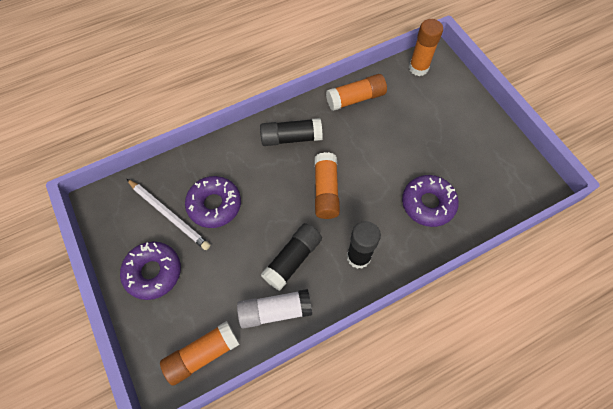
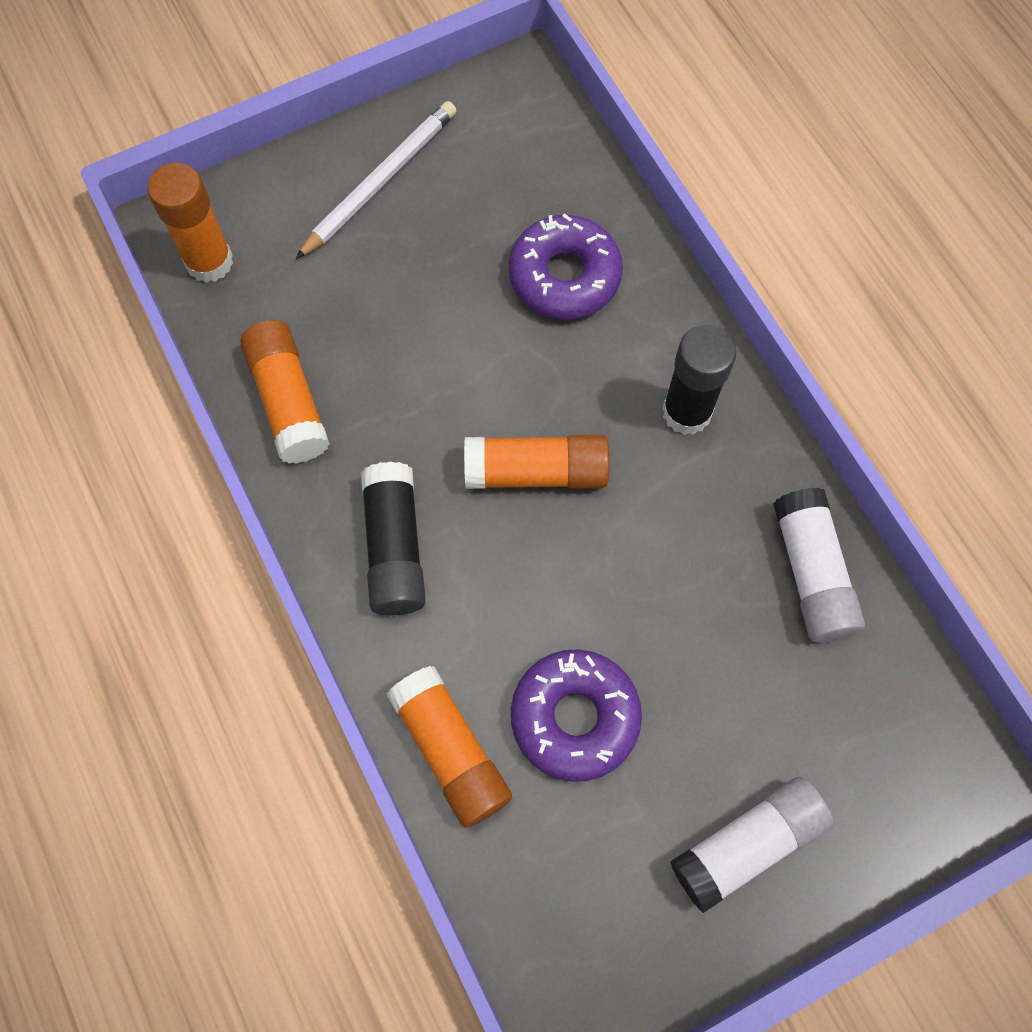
camera: 90 degrees left, 5 degrees up
purple donut [120,242,181,300] -> white glue stick [670,777,834,913]
white pencil [127,179,210,250] -> white pencil moved to [296,101,457,259]
orange glue stick [160,321,240,386] -> orange glue stick moved to [387,666,512,828]
black glue stick [261,223,322,291] -> none

